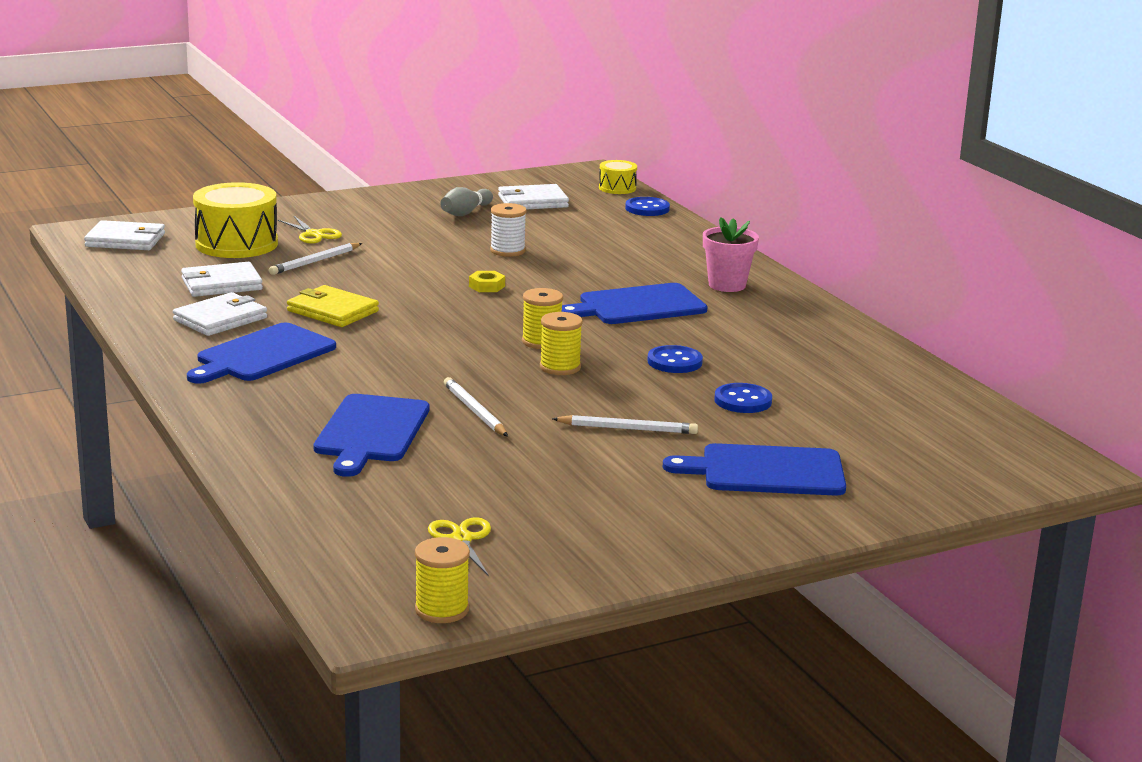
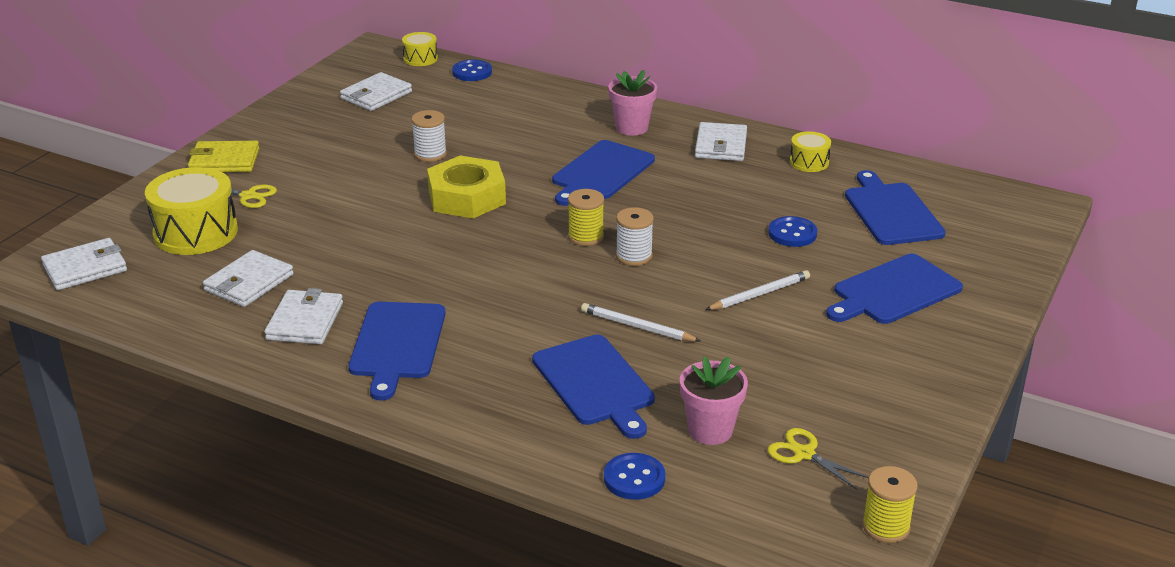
camera: 35 degrees left, 10 degrees up
white pencil [269,243,362,275] -> none
yellow wallet [287,285,379,327] -> yellow wallet moved to [188,141,259,172]
grey bowling pin [440,187,493,216] -> none
yellow nut [469,271,505,292] -> yellow nut [427,156,506,218], size x2.47
yellow spool [540,312,583,375] -> white spool [616,207,654,266]
blue button [647,345,703,373] -> blue button moved to [604,453,665,500]
none -> pink flower pot [680,357,748,445]
none -> white wallet [695,122,747,161]
none -> yellow drum [790,131,831,172]
none -> blue cutting board [845,170,946,245]

